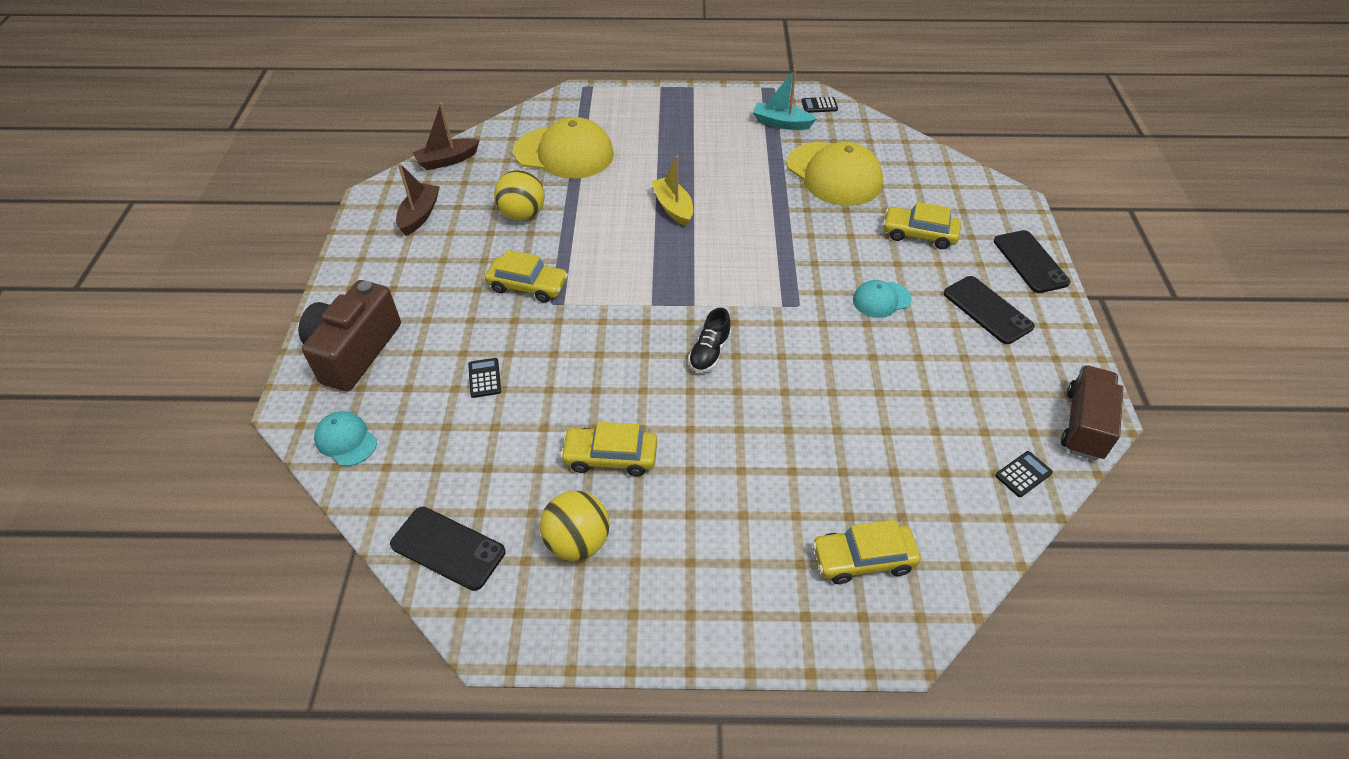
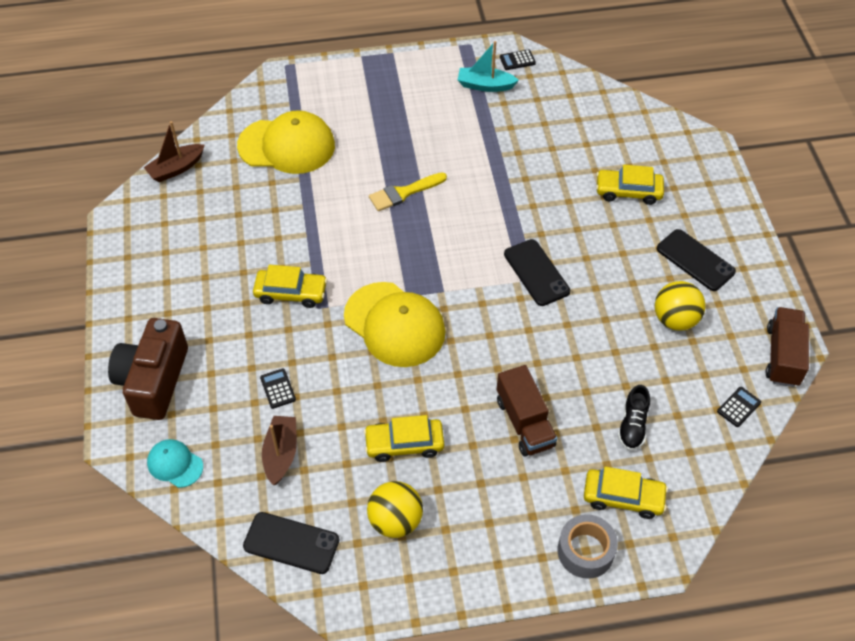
camera: 10 degrees left, 5 degrees up
brown boat [396,163,440,236] -> brown boat moved to [262,416,297,485]
yellow ball [494,170,545,221] -> yellow ball moved to [655,281,706,331]
yellow boat [651,155,693,227] -> yellow brush [369,172,447,211]
black shoe [688,308,731,373] -> black shoe moved to [618,385,650,450]
yellow cap [787,142,883,206] -> yellow cap moved to [344,282,446,367]
yellow car [812,520,921,584] -> yellow car turned 150 degrees counterclockwise [584,466,668,519]
turquoise cap [853,280,912,318] -> none
black phone [994,230,1070,293] -> black phone moved to [504,239,570,306]
none -> brown truck [497,365,557,456]
none -> grey tape [558,514,618,579]

